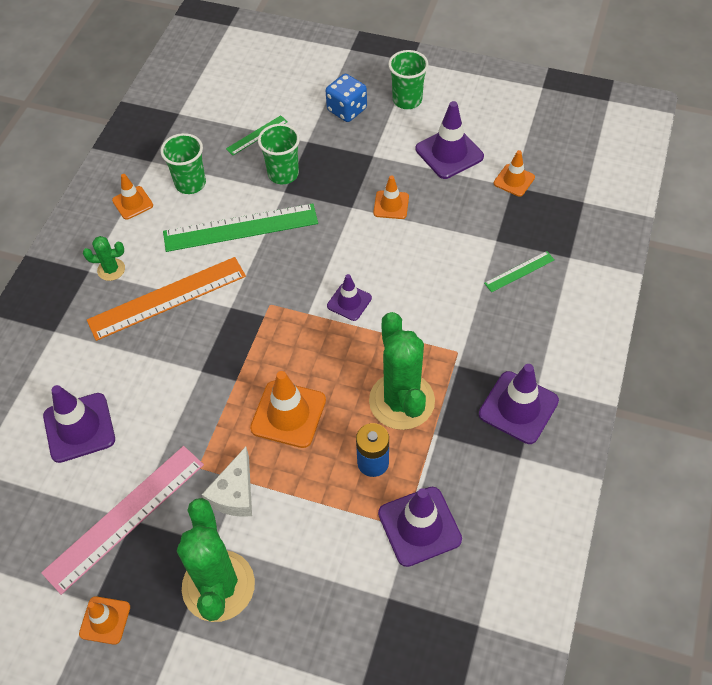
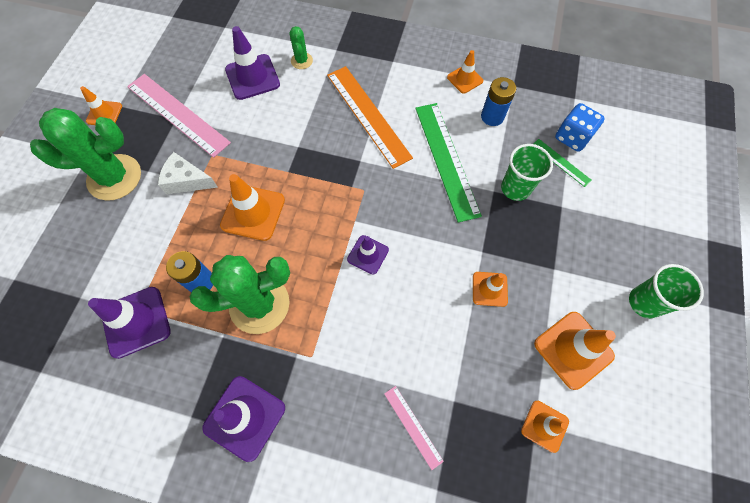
camera: 85 degrees right, 10 degrees up
green cactus [83,236,125,281] -> green cactus moved to [289,26,313,69]
green cup [160,133,206,194] -> blue battery [481,77,516,126]
blue dice [326,74,367,122] -> blue dice moved to [555,103,605,152]
purple traffic cone [415,101,484,179] -> orange traffic cone [534,312,616,390]
green ruler [484,251,554,292] -> pink ruler [384,386,444,470]

